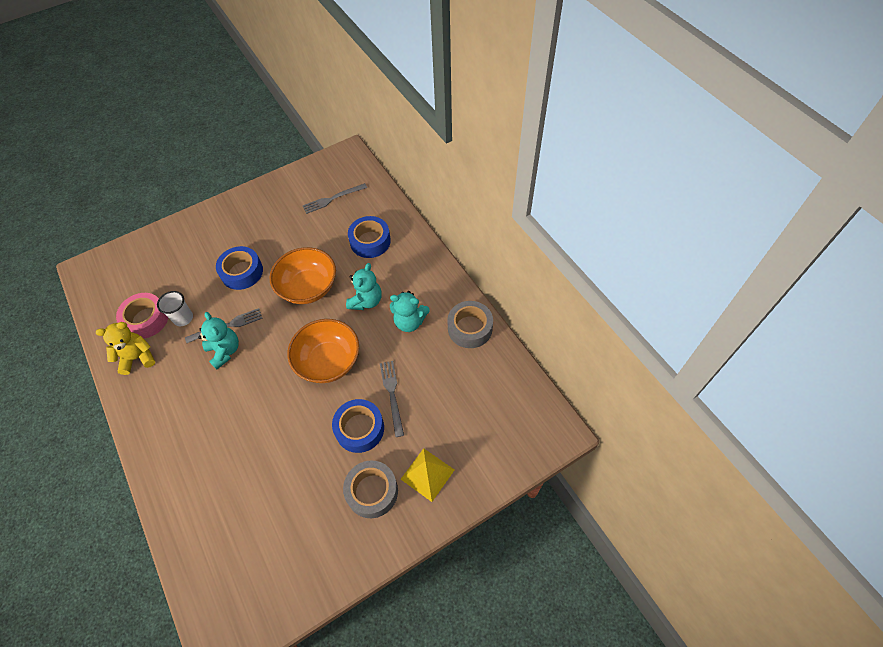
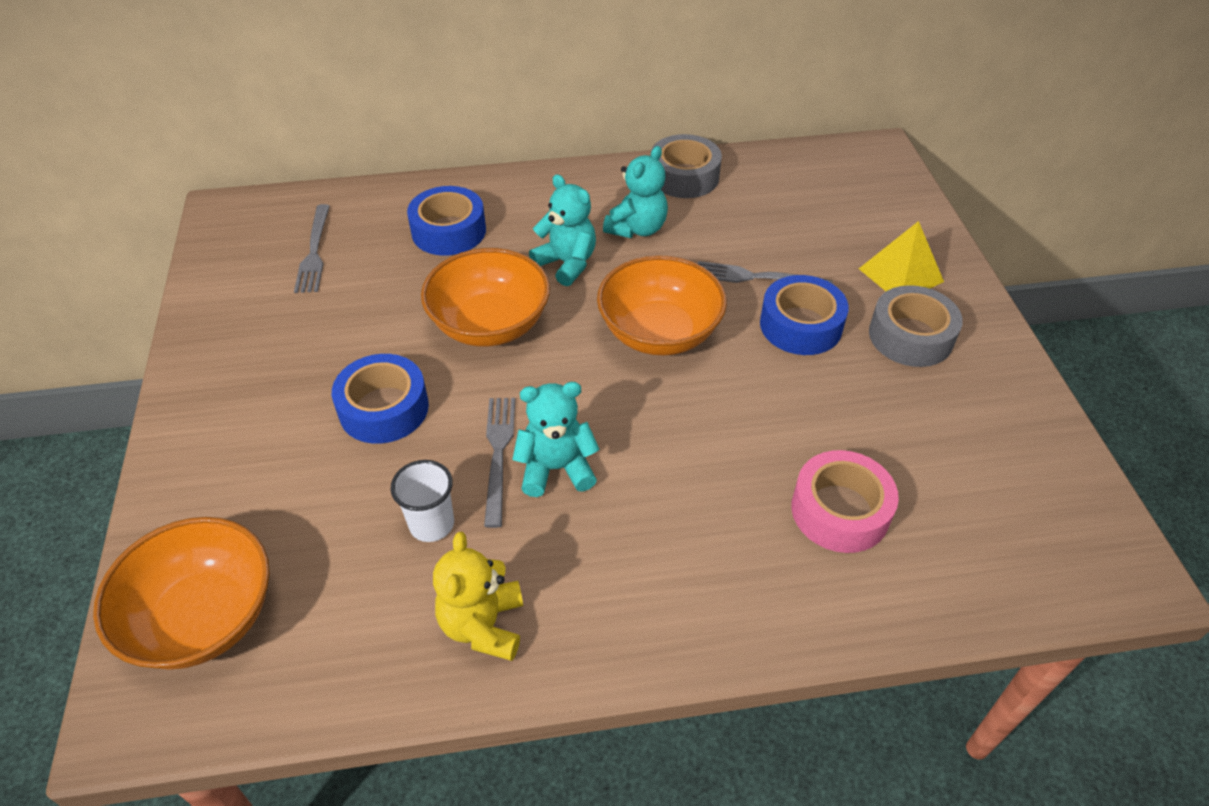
camera: 70 degrees left, 10 degrees down
pink tape [116,293,168,338] -> pink tape moved to [791,450,899,553]
none -> orange bowl [93,517,270,670]

